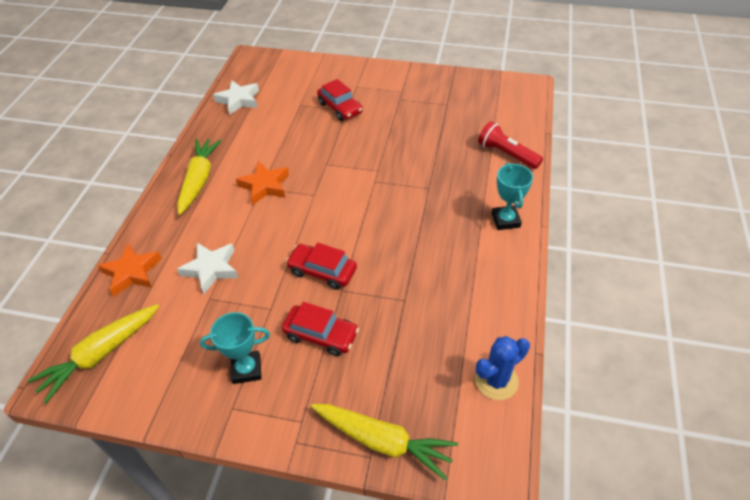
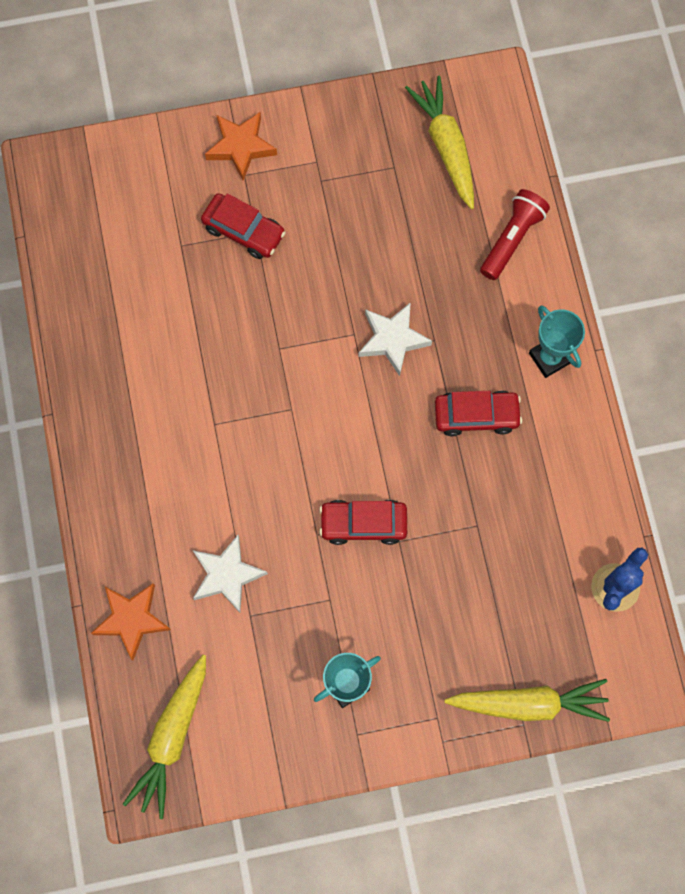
camera: 25 degrees left, 25 degrees up
yellow carrot [177,139,222,215] -> yellow carrot moved to [405,76,474,209]
white star [213,81,259,115] -> white star moved to [359,302,432,376]
orange star [236,161,289,205] -> orange star moved to [205,112,277,181]
red car [282,302,359,356] -> red car moved to [435,391,522,436]
red flashlight [478,121,543,169] -> red flashlight turned 105 degrees clockwise [480,189,550,280]

